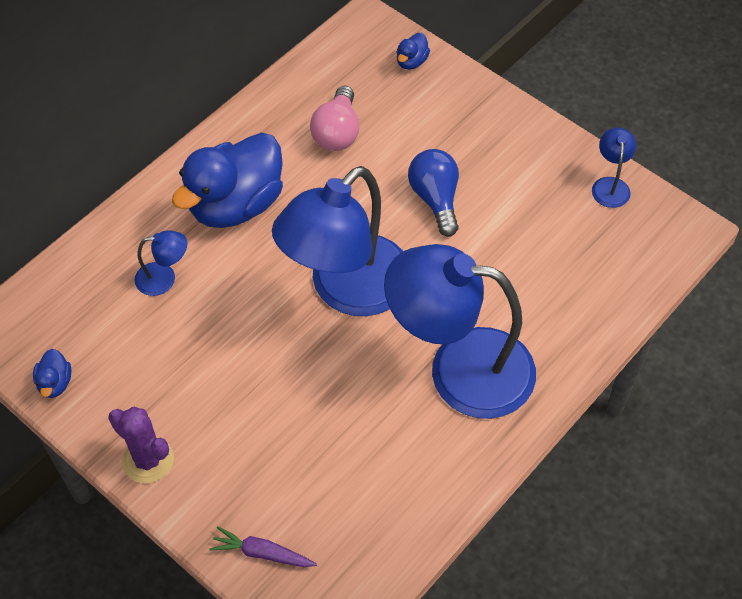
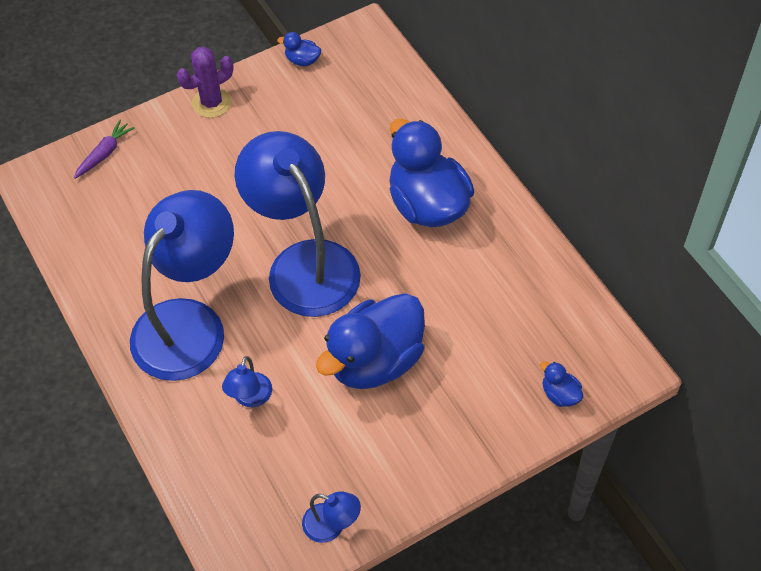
camera: 110 degrees right, 0 degrees up
blue lamp [135,230,187,296] -> blue lamp moved to [222,356,272,407]
pink light bulb [310,86,359,151] -> none
blue light bulb [408,149,459,237] -> blue duck [316,293,425,389]

